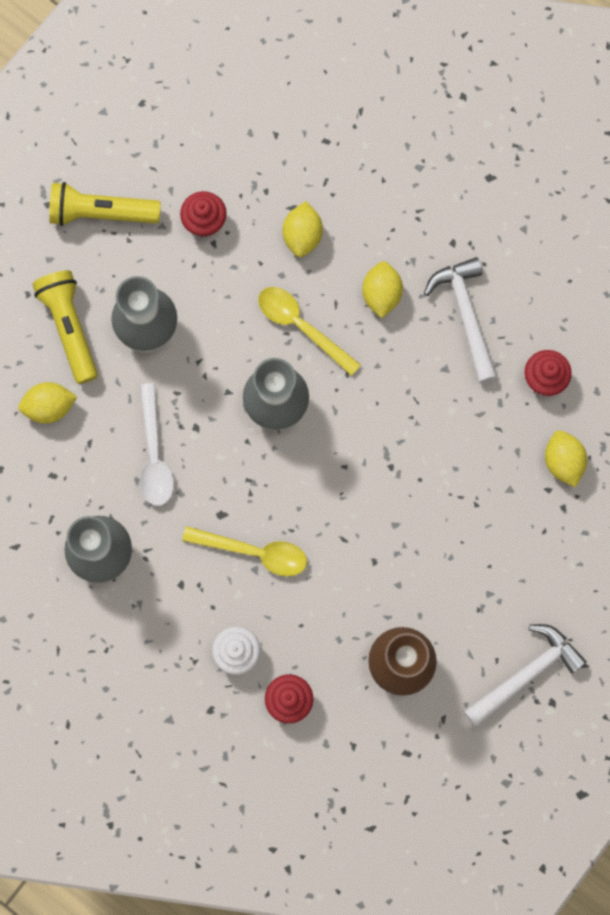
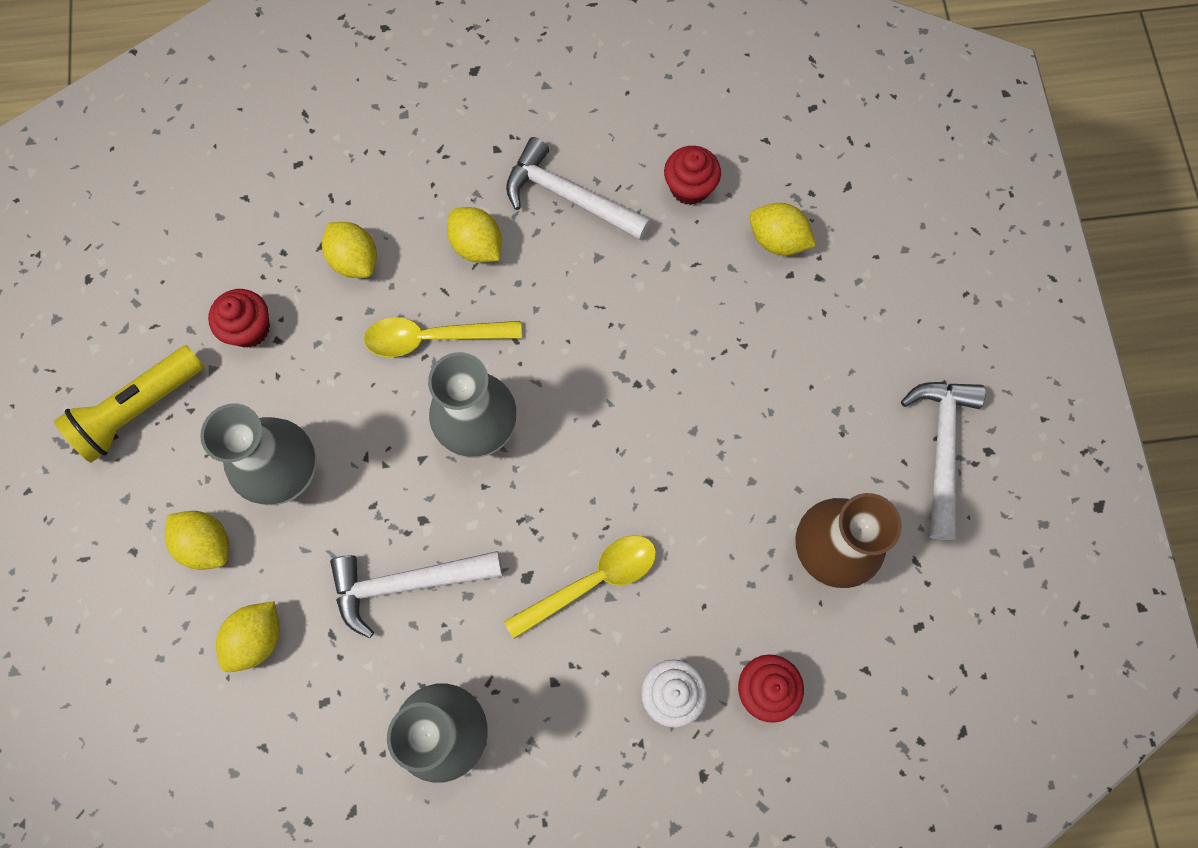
camera: 45 degrees left, 5 degrees down
yellow flashlight [32,270,98,384] -> yellow lemon [165,511,229,570]
white spoon [140,383,174,506] -> white hammer [330,551,503,639]

